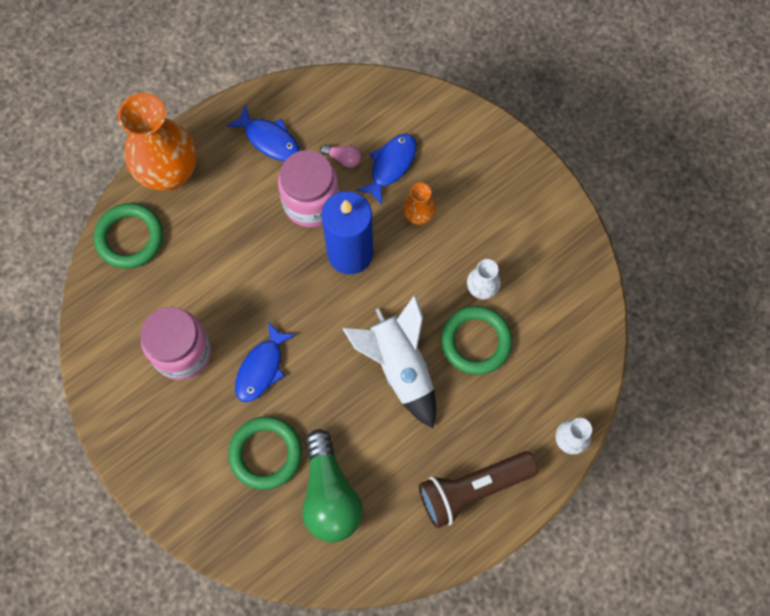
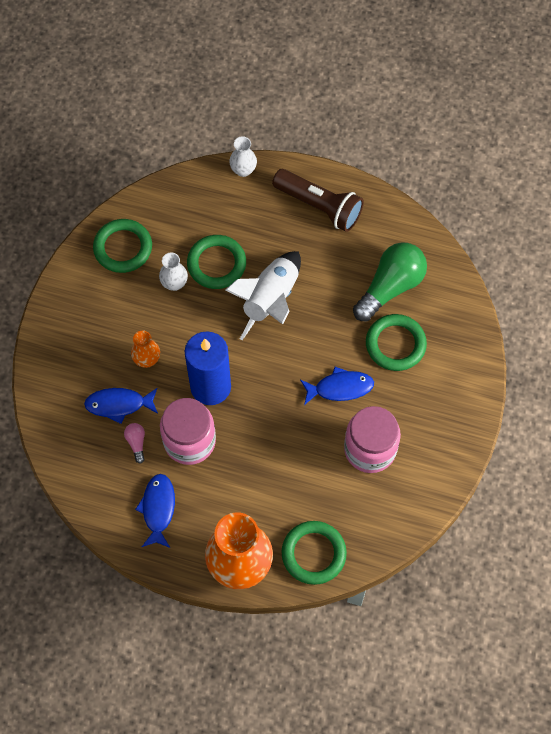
camera: 125 degrees left, 5 degrees down
none -> green ring [93,219,152,273]

